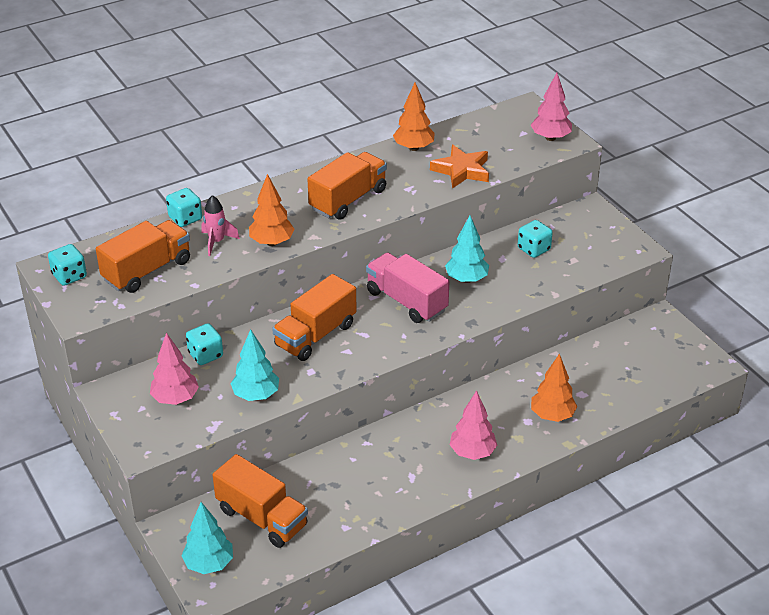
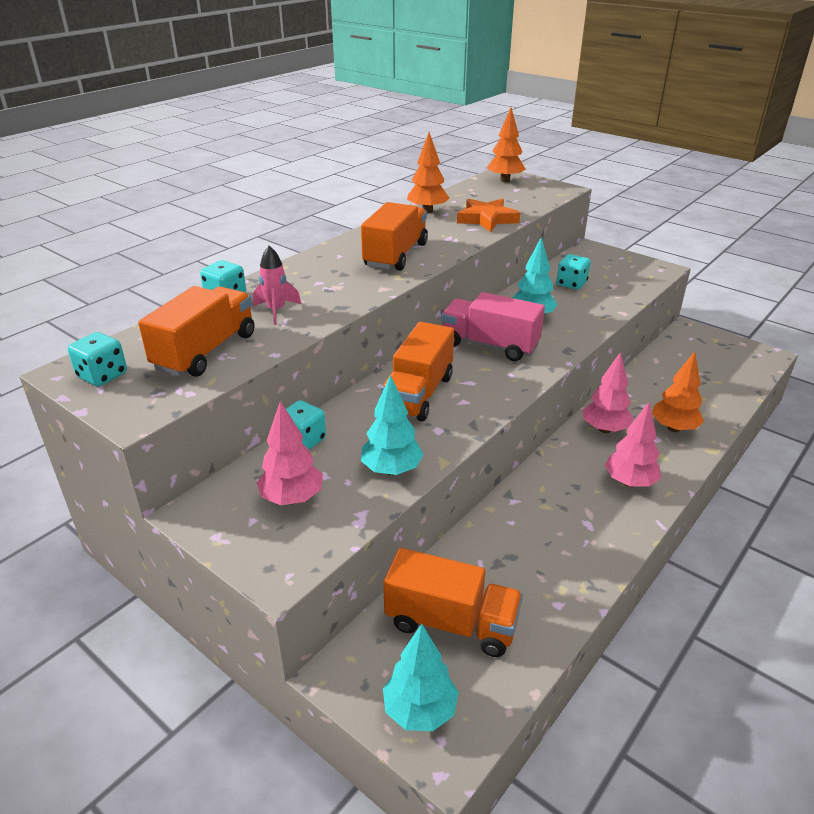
camera: 20 degrees left, 5 degrees down
orange tree [249,174,295,246] -> orange tree moved to [487,108,526,182]
pink tree [531,73,572,141] -> pink tree moved to [583,352,633,433]

